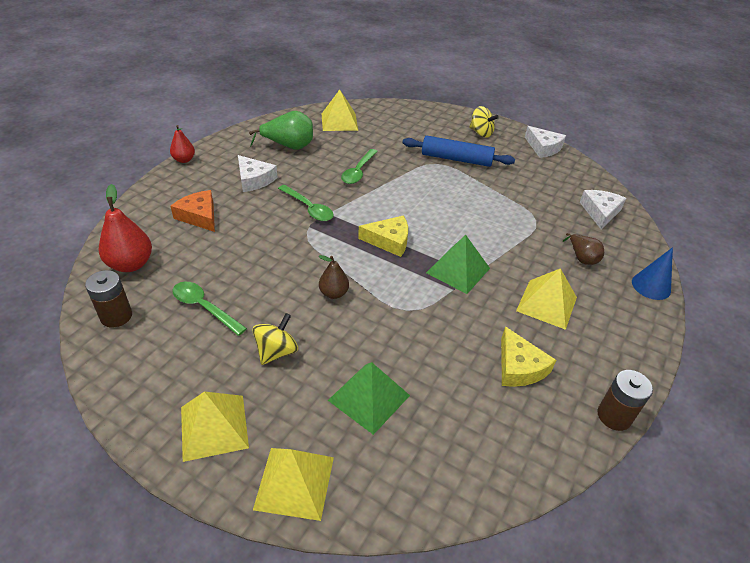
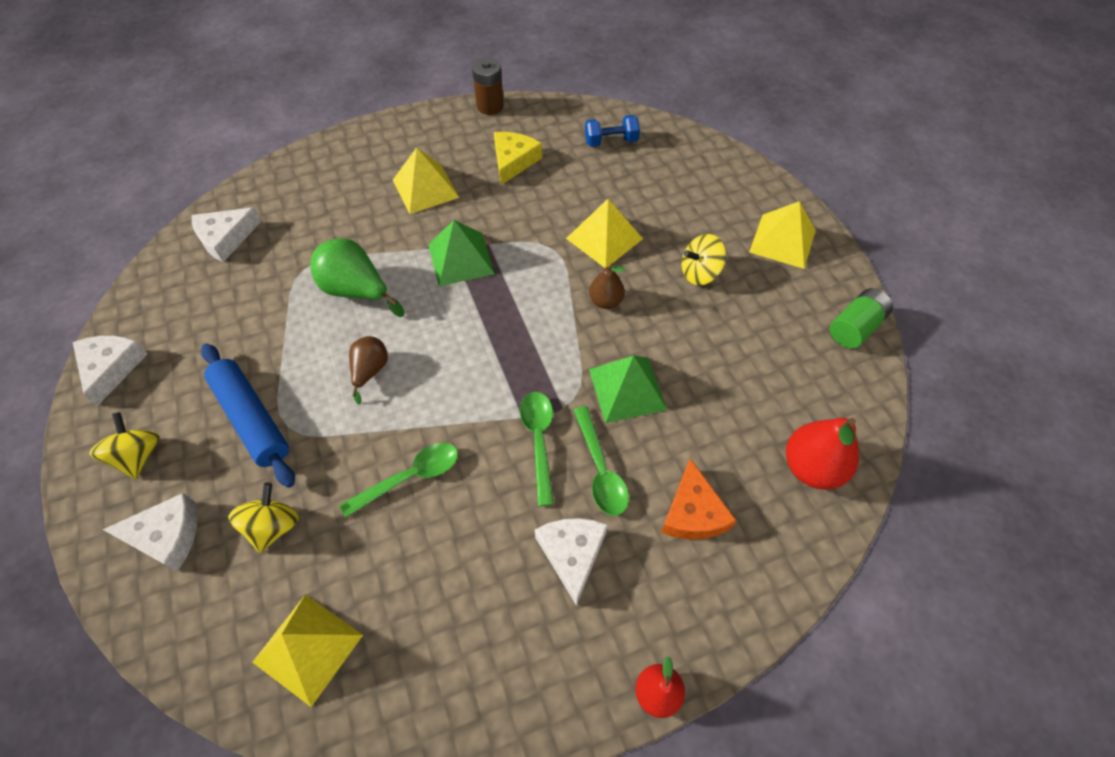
camera: 140 degrees left, 15 degrees up
brown battery [85,270,132,327] -> none
green spoon [172,282,247,336] -> green spoon moved to [574,406,629,516]
green pear [249,111,313,150] -> green pear moved to [310,238,404,317]
yellow pyramid [253,448,334,521] -> yellow pyramid moved to [566,199,643,268]
green pyramid [328,362,410,435] -> green pyramid moved to [589,356,667,423]
yellow cheese [358,215,408,257] -> none
brown pear [562,233,604,265] -> brown pear moved to [349,336,388,404]
blue cone [632,247,673,300] -> none
none -> white cheese [103,493,197,572]
none -> yellow spinning top [228,483,299,553]
none -> blue dumbbell [585,115,640,147]
none -> green battery [830,288,893,349]

